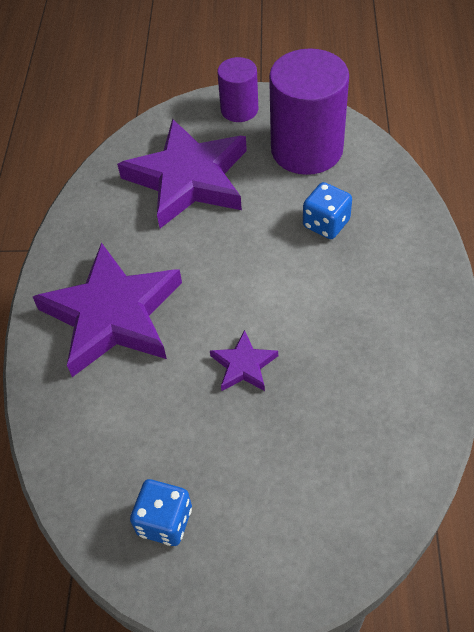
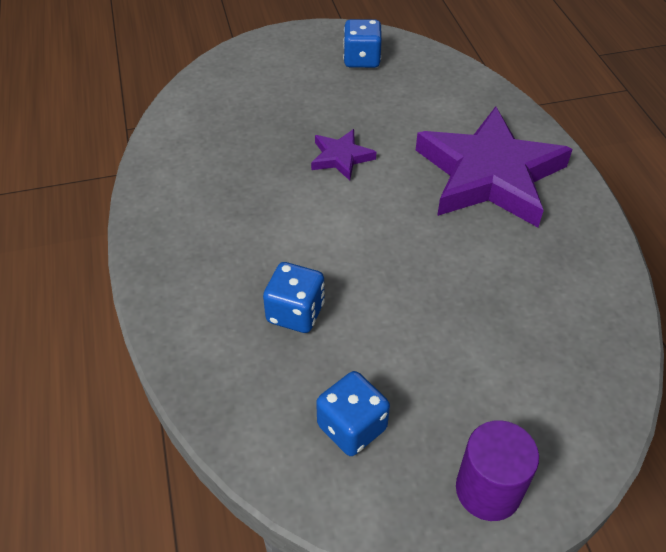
camera: 160 degrees right, 5 degrees down
purple star [117,119,247,228] -> none
purple cylinder [269,48,349,175] -> blue dice [316,371,390,456]

